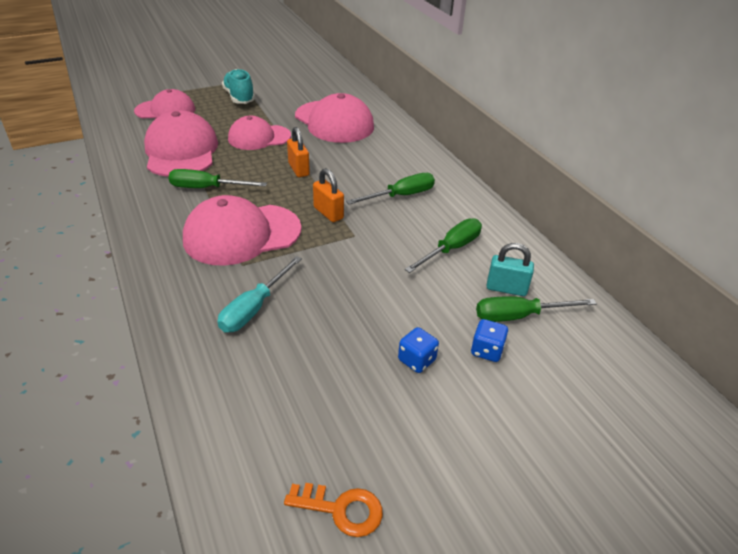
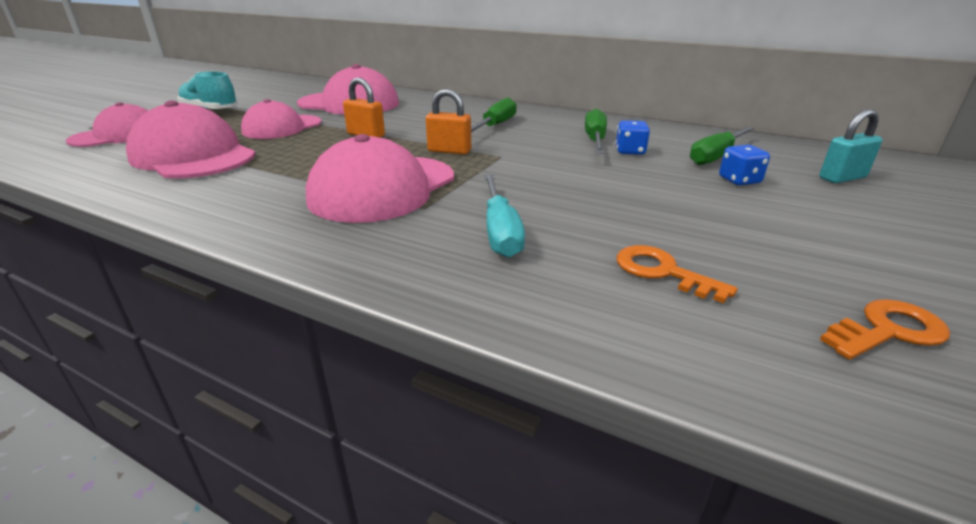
camera: 35 degrees left, 10 degrees down
green screwdriver [168,169,267,188] -> none
blue dice [398,327,439,373] -> blue dice moved to [616,120,650,155]
turquoise padlock [486,243,534,296] -> turquoise padlock moved to [819,108,882,183]
none -> orange key [616,245,738,303]

